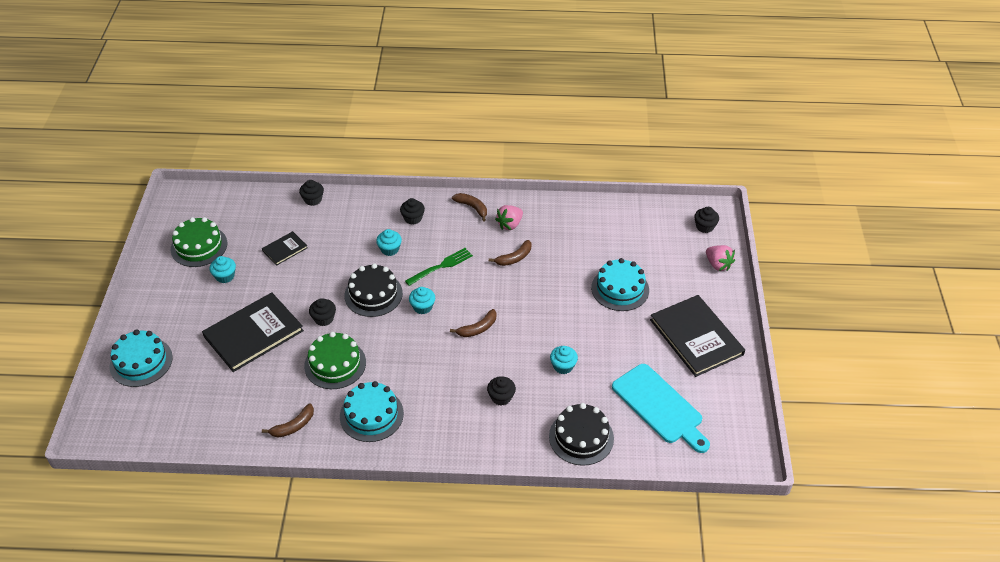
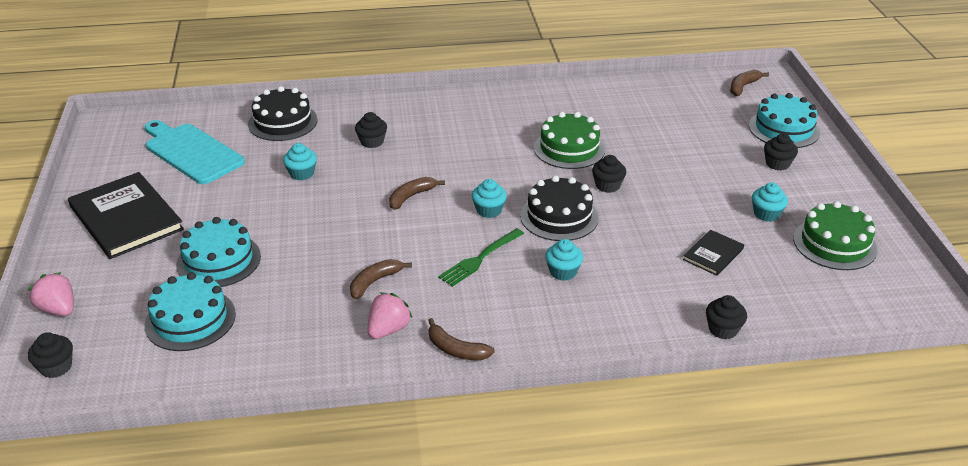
camera: 170 degrees right, 10 degrees down
black book [202,292,304,372] -> none
brown banana [262,403,314,437] -> brown banana moved to [730,70,769,96]
turquoise cake [340,381,404,442] -> turquoise cake moved to [145,272,236,351]
black cupcake [400,198,425,225] -> black cupcake moved to [764,134,798,170]

